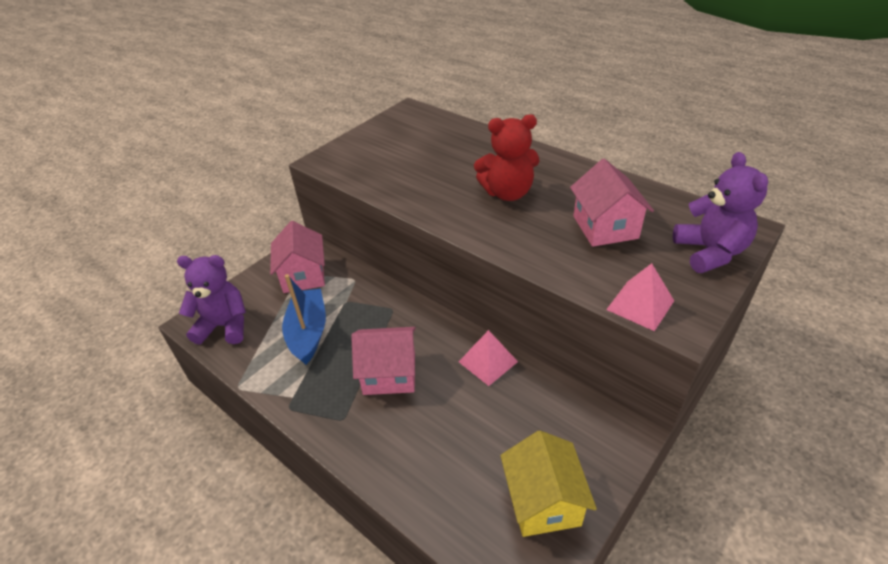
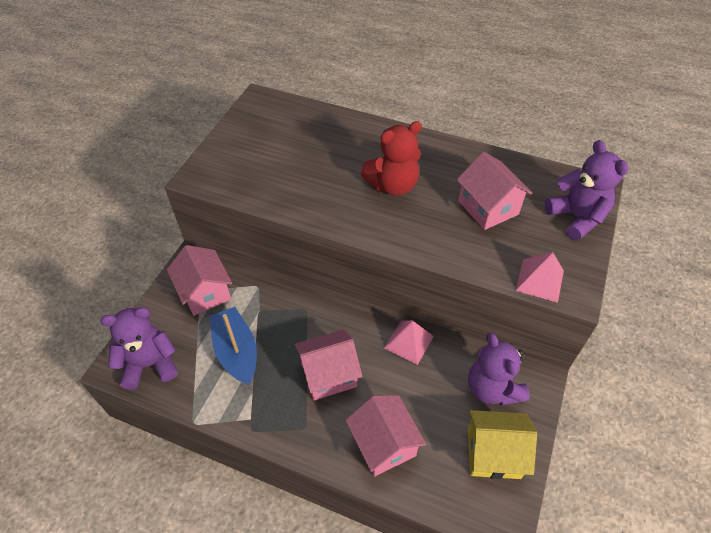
camera: 20 degrees left, 10 degrees up
yellow house [500,430,597,537] -> yellow house turned 60 degrees counterclockwise [468,410,537,479]
none -> pink house [345,395,426,477]
none -> purple teddy bear [468,333,530,405]

